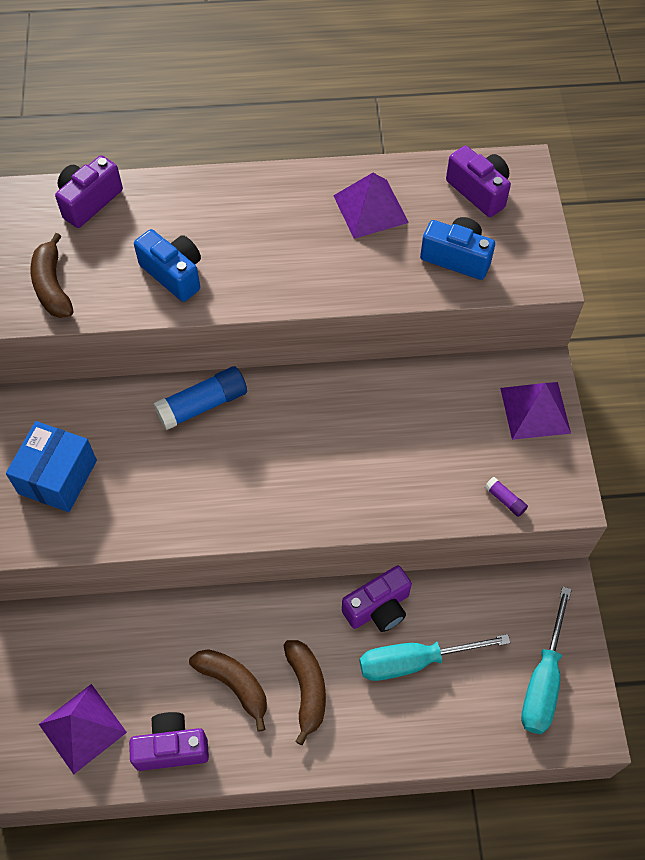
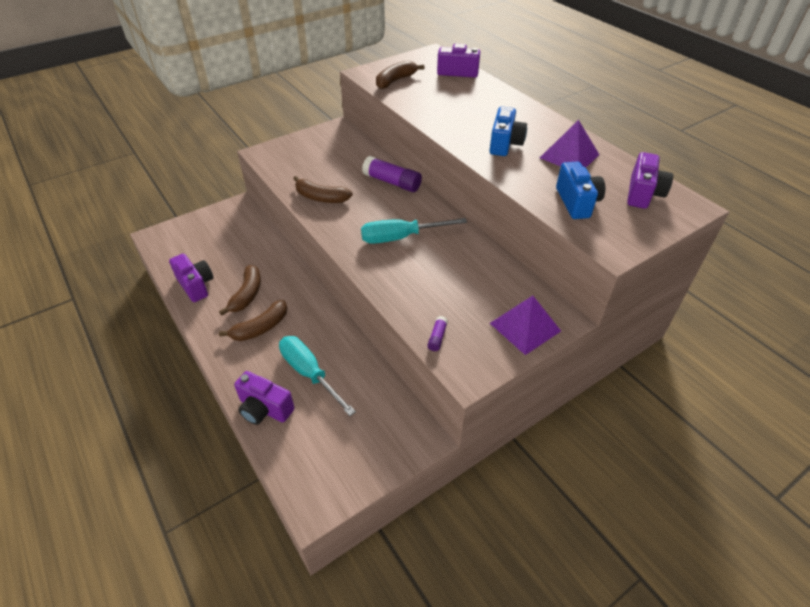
camera: 60 degrees right, 15 degrees down
blue box [6,421,97,512] -> none
purple pyramid [39,684,127,774] -> none
blue camera [134,229,201,302] -> blue camera moved to [490,107,527,156]
blue glue stick [154,366,247,430] -> purple glue stick [362,156,422,192]
purple camera [342,565,412,632] -> purple camera moved to [234,371,295,425]
turquoise screwdriver [521,586,572,734] -> turquoise screwdriver moved to [361,218,467,244]
none -> brown banana [293,176,353,203]

